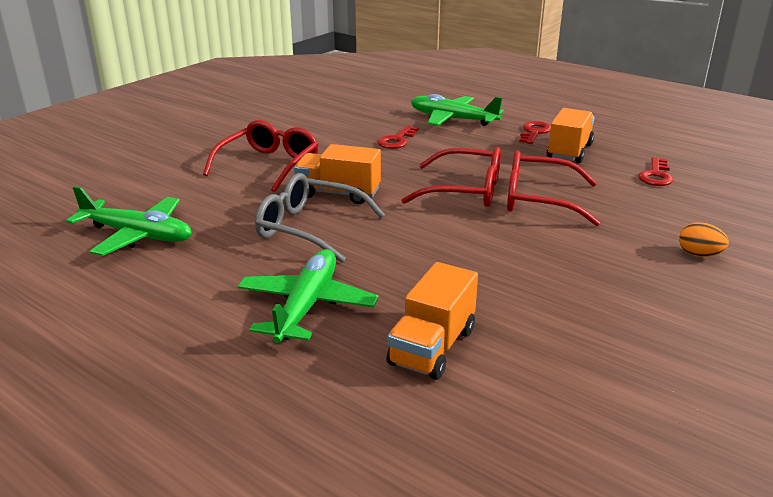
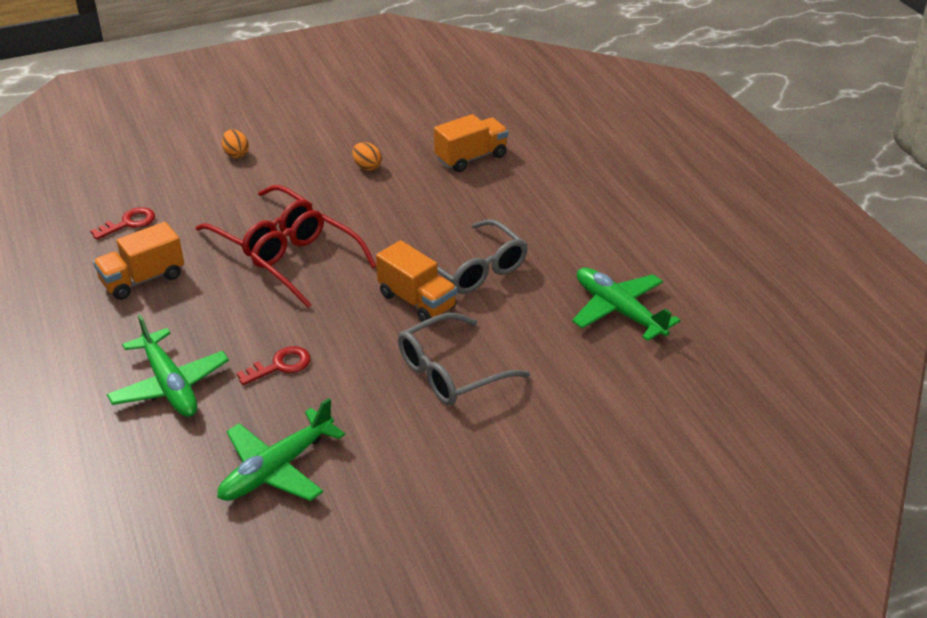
camera: 150 degrees left, 10 degrees up
red glasses [203,120,318,192] -> grey glasses [398,313,530,405]
green plane [237,249,379,343] -> green plane moved to [217,398,345,501]
red key [519,121,551,144] -> none
none -> orange egg [352,142,382,171]

